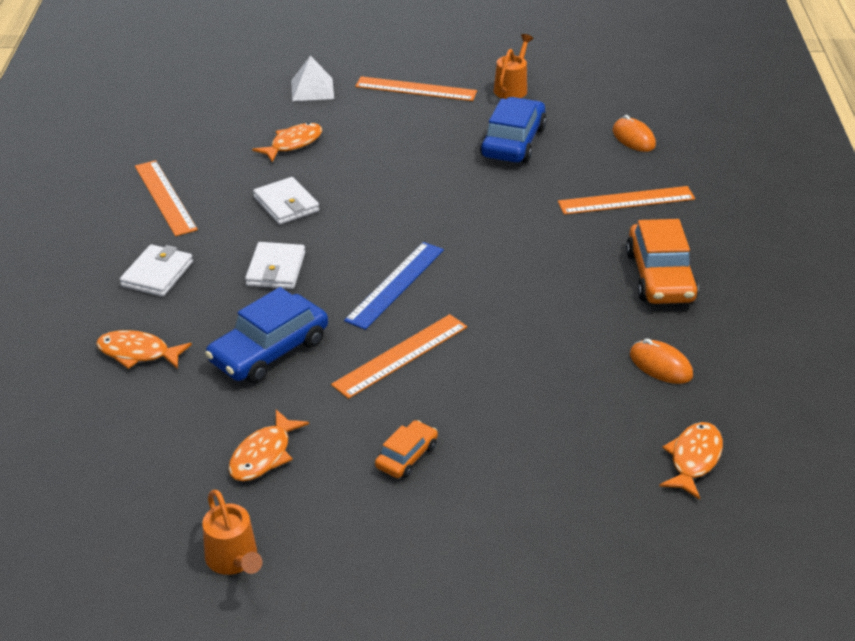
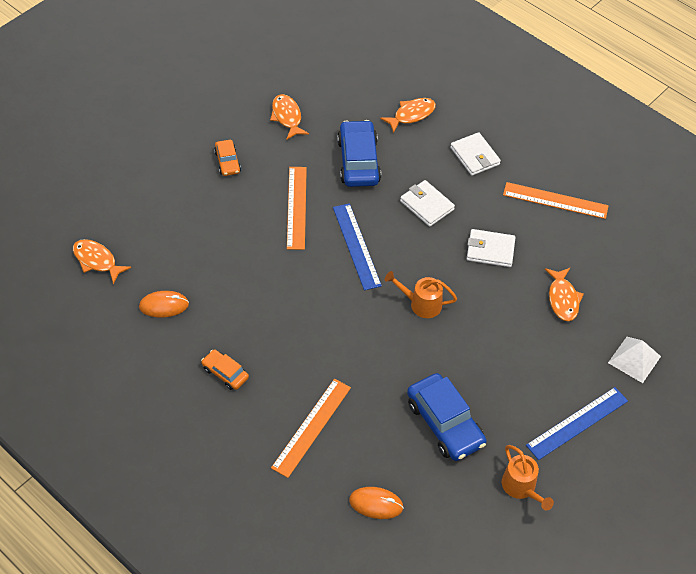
camera: 130 degrees right, 15 degrees up
orange watering can [202,490,262,575] -> orange watering can moved to [385,271,457,318]
orange ruler [355,76,477,101] -> blue ruler [526,387,628,460]
orange car [626,219,699,304] -> orange car [201,350,249,390], size x0.54
orange fish [659,422,723,500] -> orange fish turned 150 degrees clockwise [73,239,131,284]

